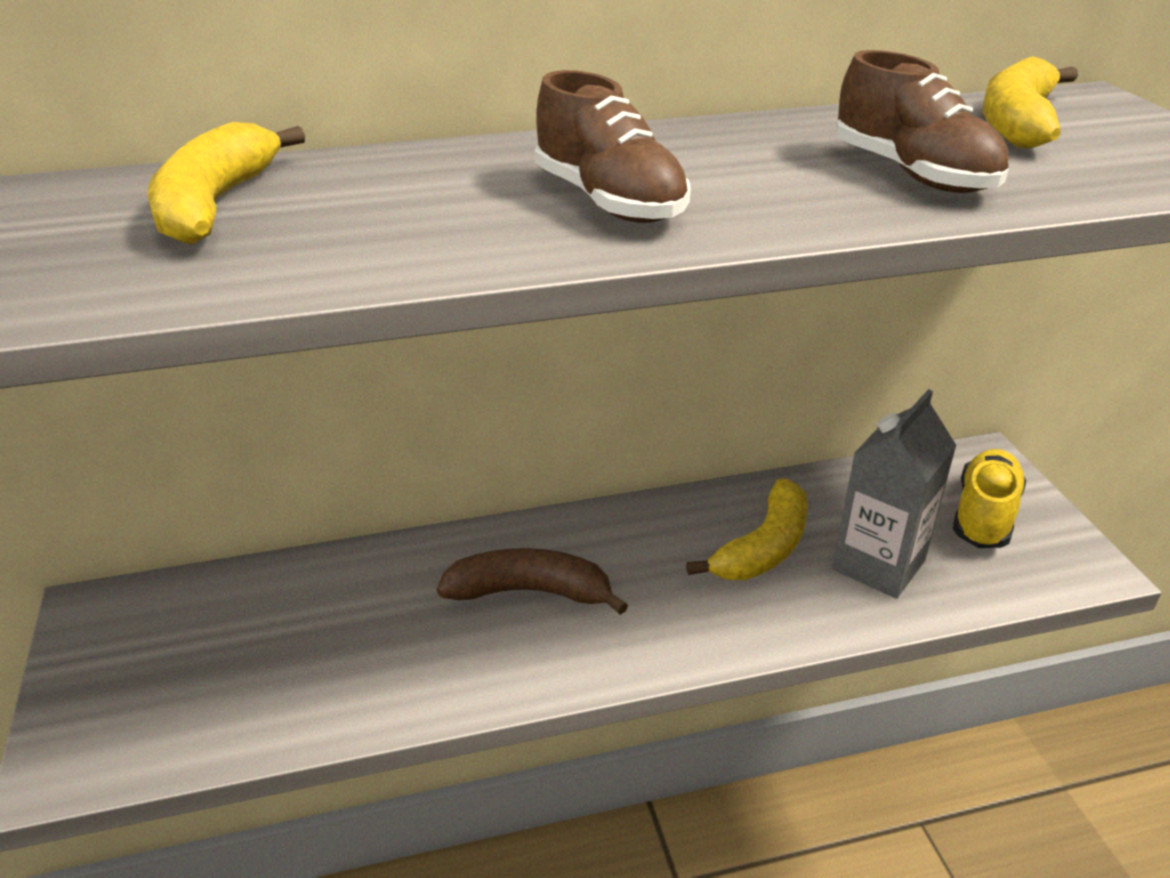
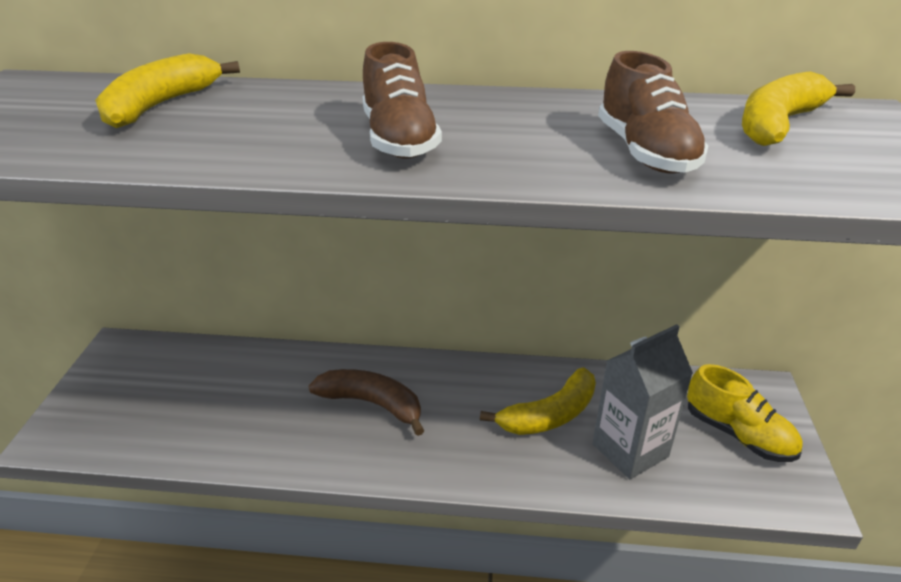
camera: 20 degrees right, 0 degrees up
yellow shoe [953,449,1026,548] -> yellow shoe turned 90 degrees clockwise [687,364,803,462]

